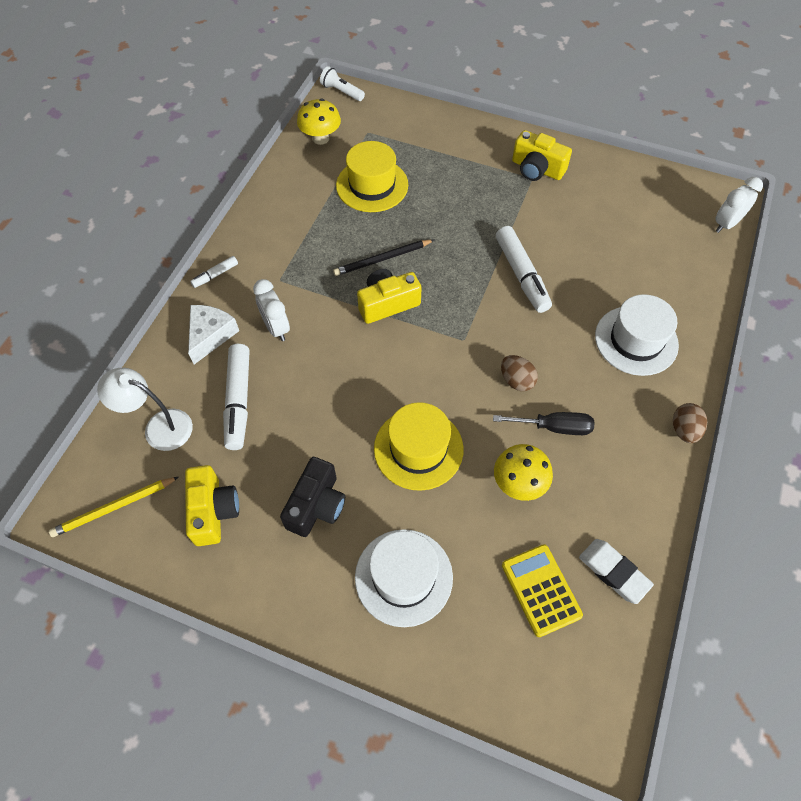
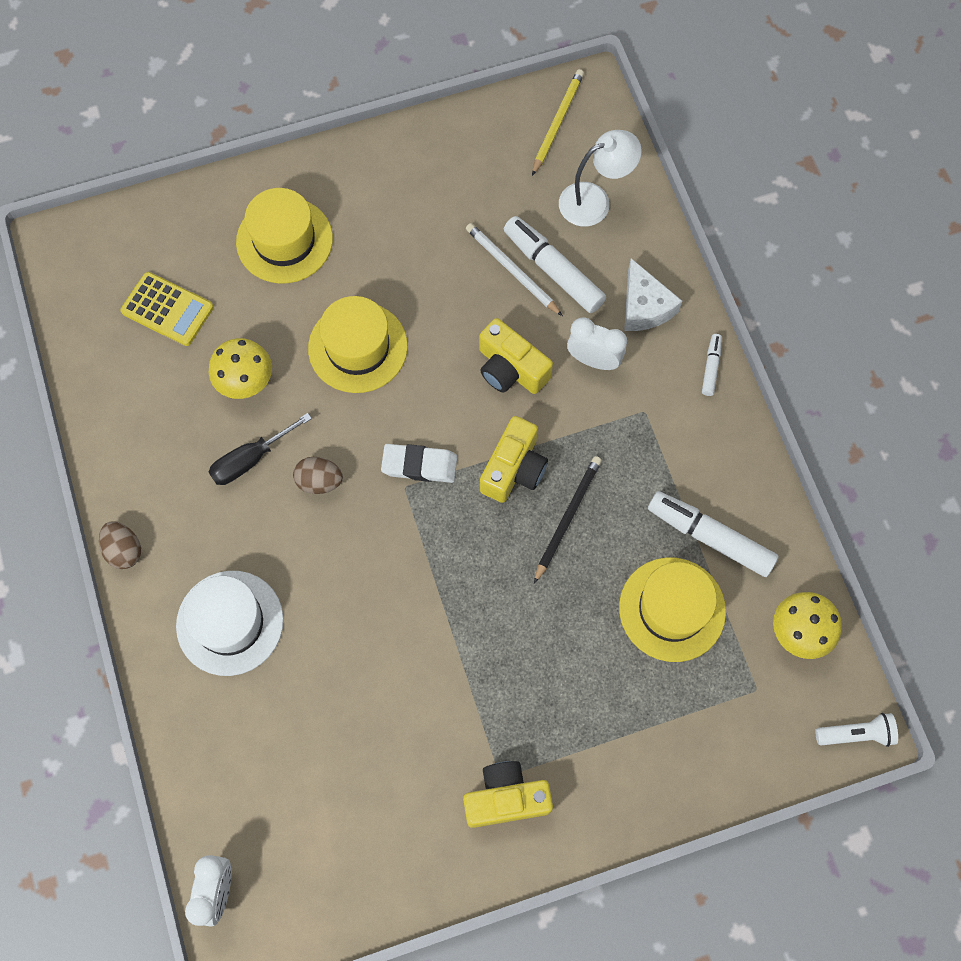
camera: 140 degrees right, 10 degrees up
yellow camera [185,465,239,546] -> yellow camera moved to [479,318,553,394]
black camera [280,457,345,537] -> none
white hat [355,529,453,627] -> yellow hat [236,188,333,284]
white marker [496,226,552,313] -> white marker moved to [648,491,778,577]
white eraser [579,539,654,604] -> white eraser moved to [381,444,457,483]
none -> white pencil [466,223,563,316]

